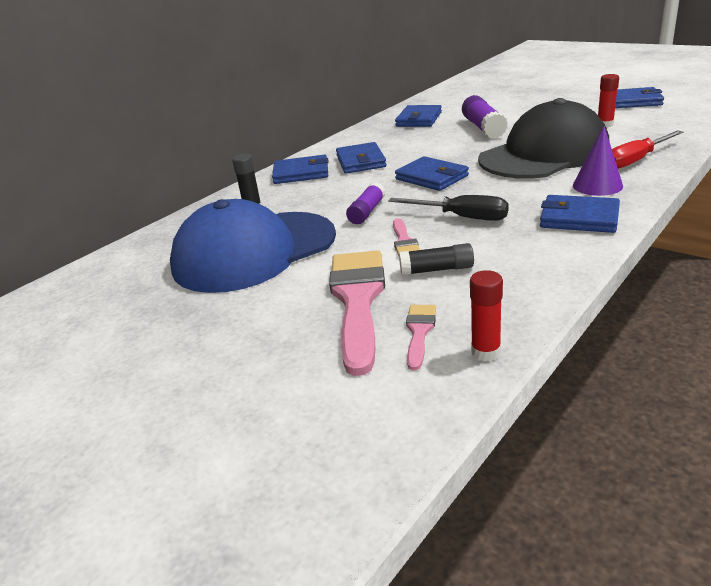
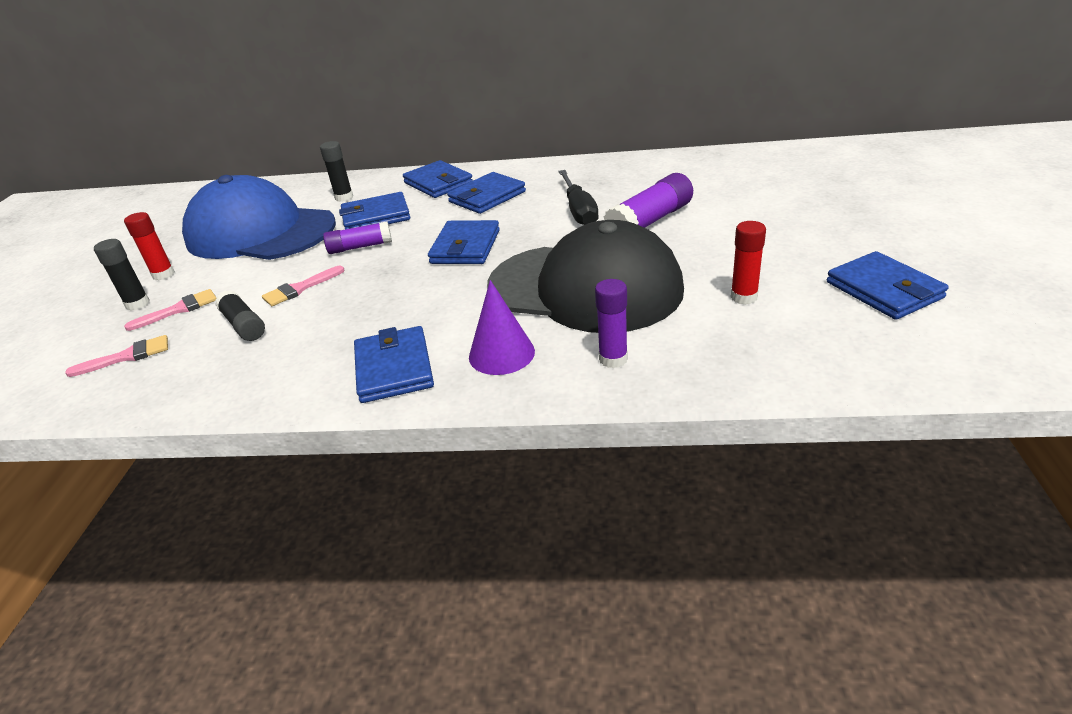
camera: 55 degrees right, 5 degrees up
pink brush [329,250,385,376] -> pink brush [124,289,217,331], size x0.47
black screwdriver [388,195,509,221] -> black screwdriver moved to [558,170,599,225]
blue wallet [395,105,442,127] -> blue wallet moved to [339,192,410,229]
red glue stick [470,270,503,361] -> red glue stick moved to [124,212,175,280]
red screwdriver [612,130,683,169] -> purple glue stick [595,279,628,368]
none -> black glue stick [94,239,149,311]

